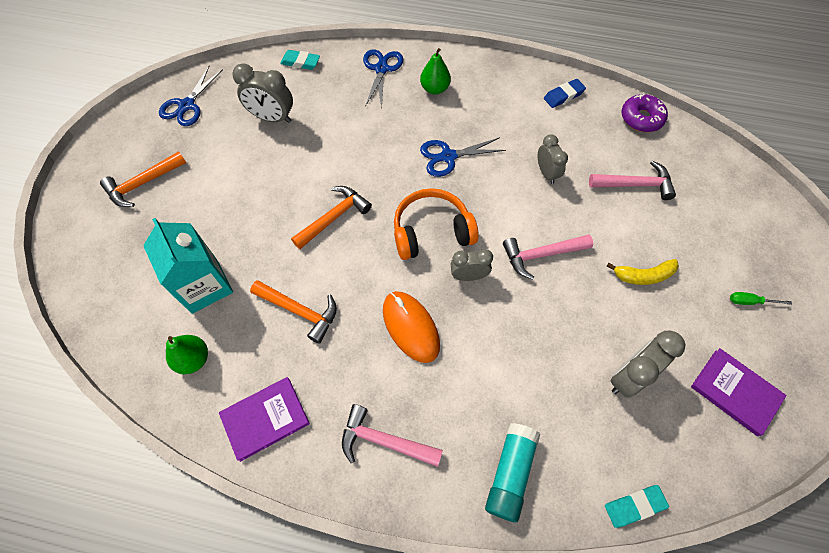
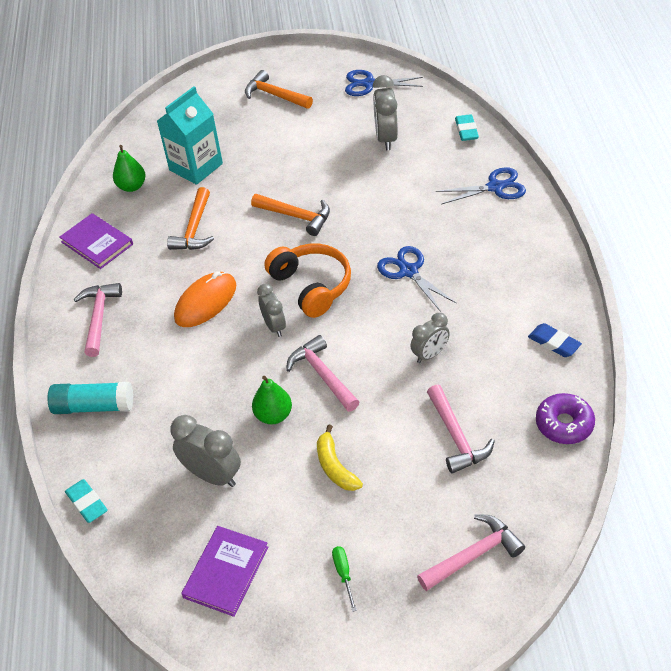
camera: 75 degrees right, 15 degrees down
green pear [420,48,451,95] -> green pear moved to [252,376,292,424]
none -> pink hammer [417,514,525,591]

